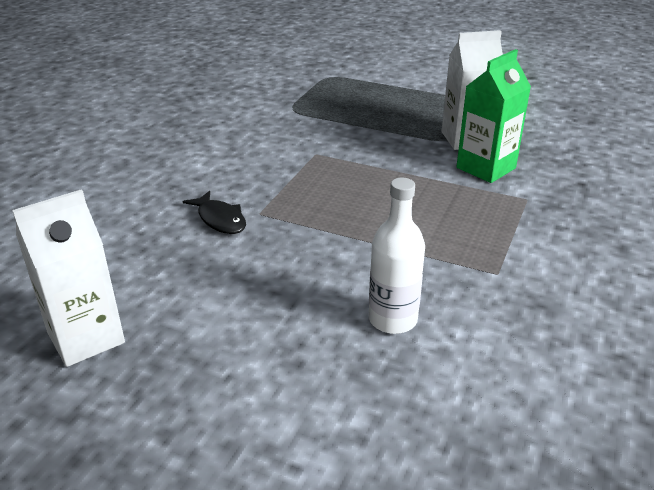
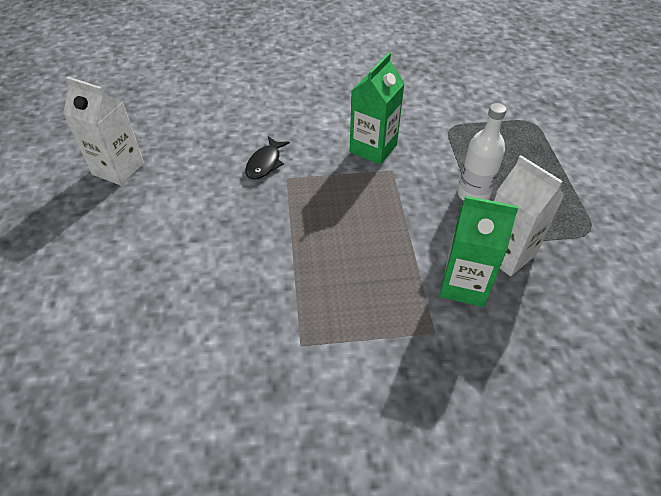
camera: 60 degrees right, 15 degrees up
white bottle [369,178,425,334] -> white bottle moved to [458,103,507,201]
none -> green carton [350,52,405,165]

